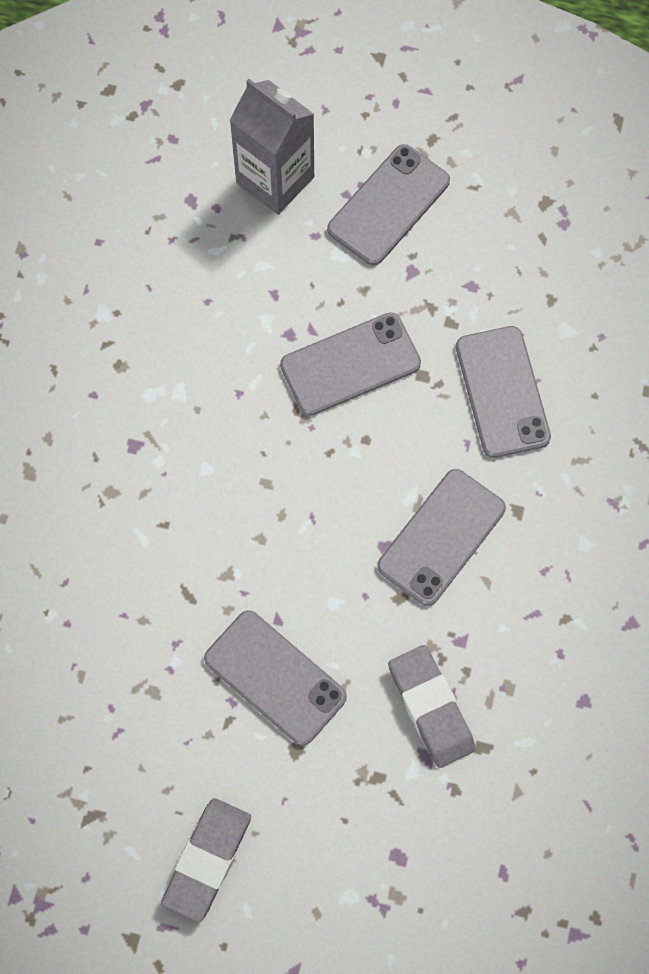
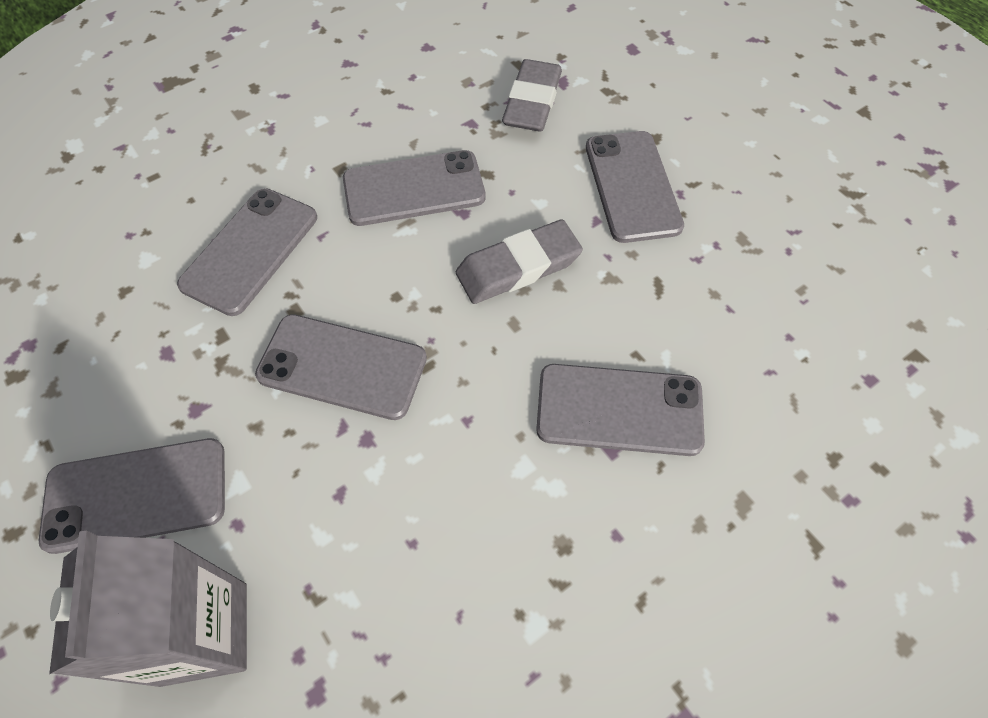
camera: 140 degrees left, 10 degrees down
grey eraser [161,798,251,922] -> grey eraser moved to [456,219,583,304]
none -> grey phone [536,364,705,456]

